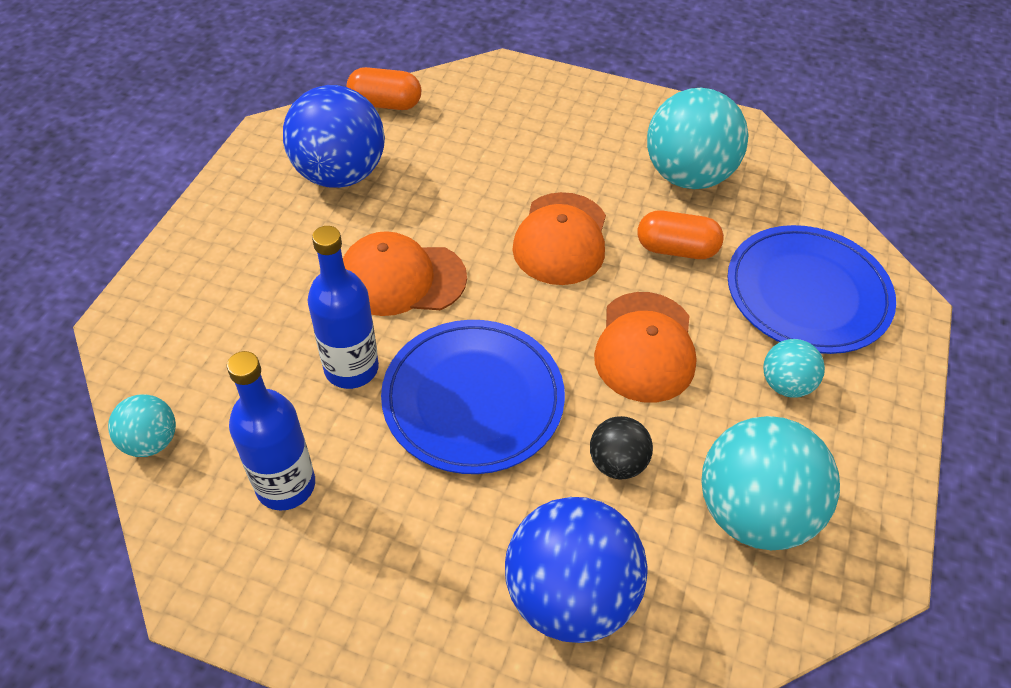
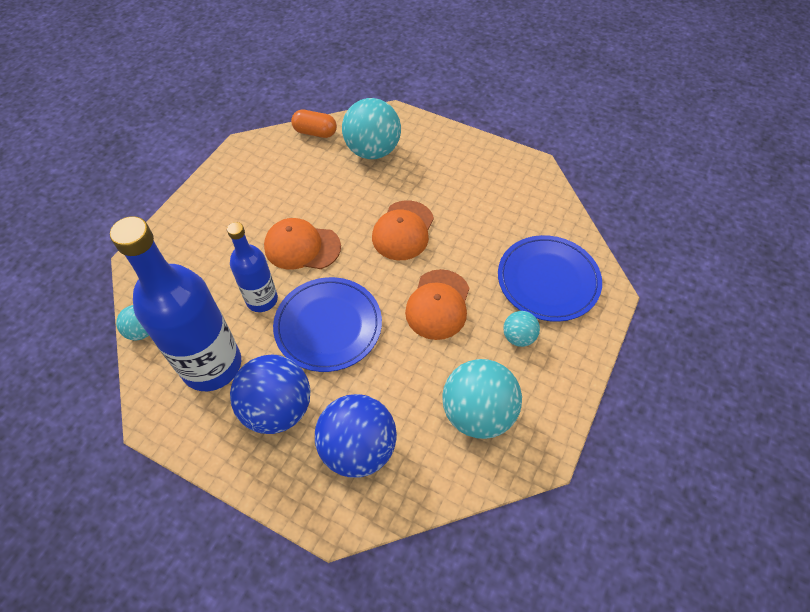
camera: 10 degrees right, 5 degrees up
blue bottle [227,351,315,511] -> blue bottle [110,216,241,391], size x1.77
blue ball [283,85,385,188] -> blue ball moved to [230,355,311,434]
black ball [590,416,653,479] -> none
orange capsule [638,211,724,259] -> none
turquoise ball [647,88,748,189] -> turquoise ball moved to [342,98,401,159]

